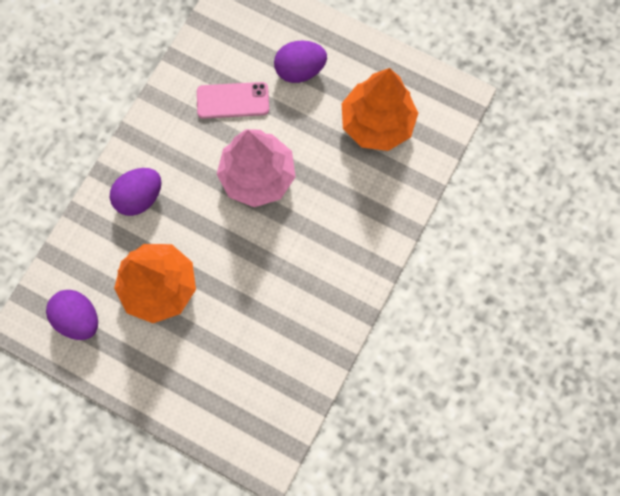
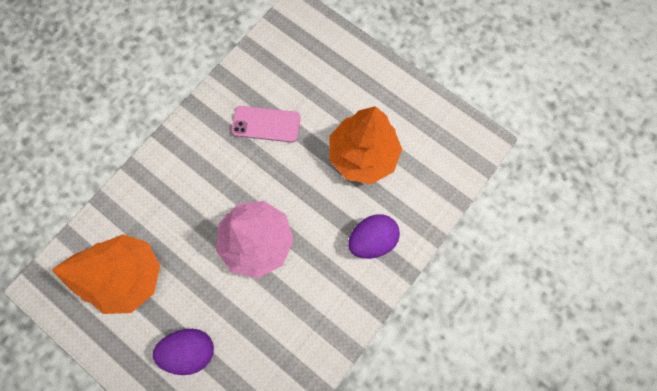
camera: 170 degrees left, 0 degrees up
purple egg [46,290,98,340] -> none
pink phone [197,82,269,119] -> pink phone moved to [231,106,300,142]

